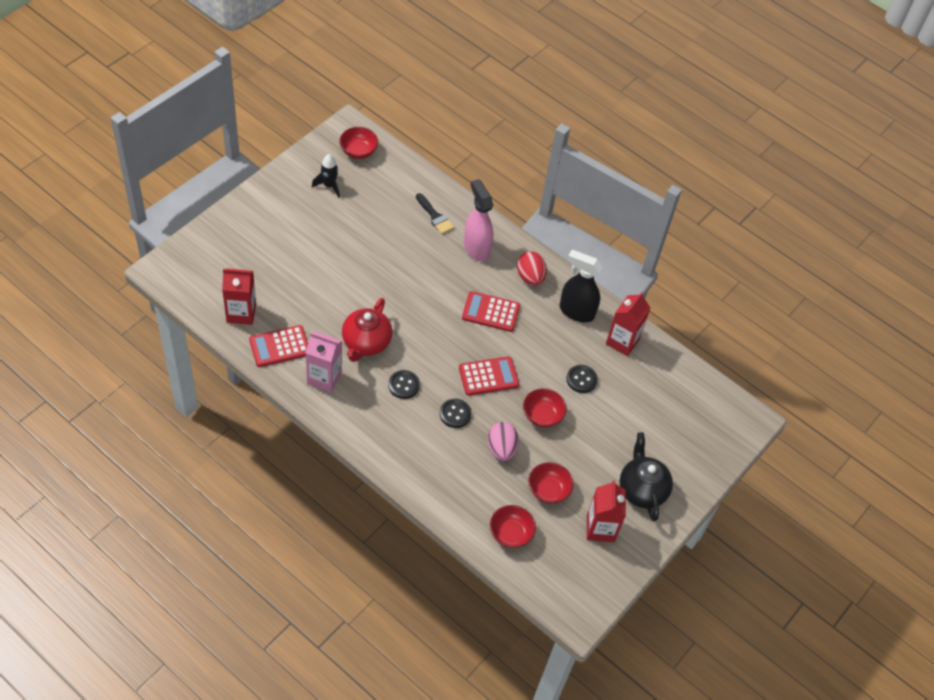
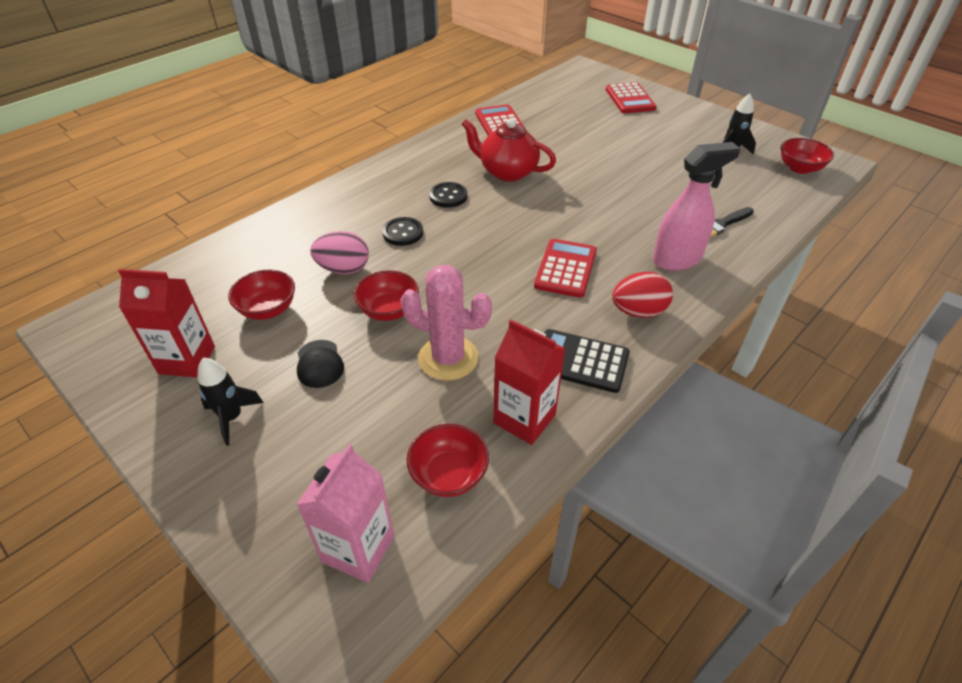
camera: 100 degrees right, 10 degrees down
red carton [222,268,256,325] -> none
pink carton [306,332,342,393] -> pink carton moved to [296,444,395,583]
red calculator [459,356,519,396] -> red calculator moved to [606,82,657,113]
red bowl [490,505,536,548] -> red bowl moved to [406,424,489,497]
black spray bottle [560,250,603,322] -> black calculator [545,329,630,393]
black button [566,365,598,393] -> pink cactus [401,265,492,381]
black teapot [619,432,673,521] -> black rocket [198,357,264,446]
none -> black cap [297,340,344,388]

